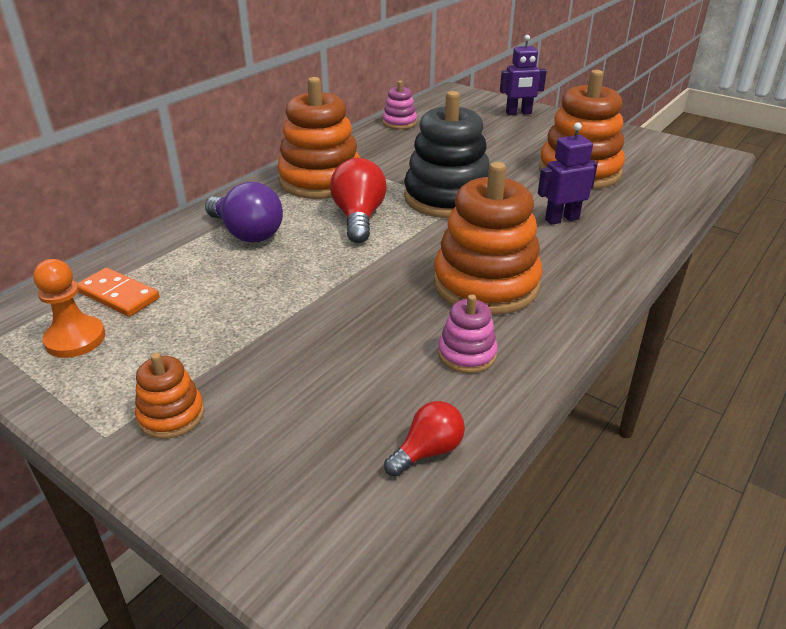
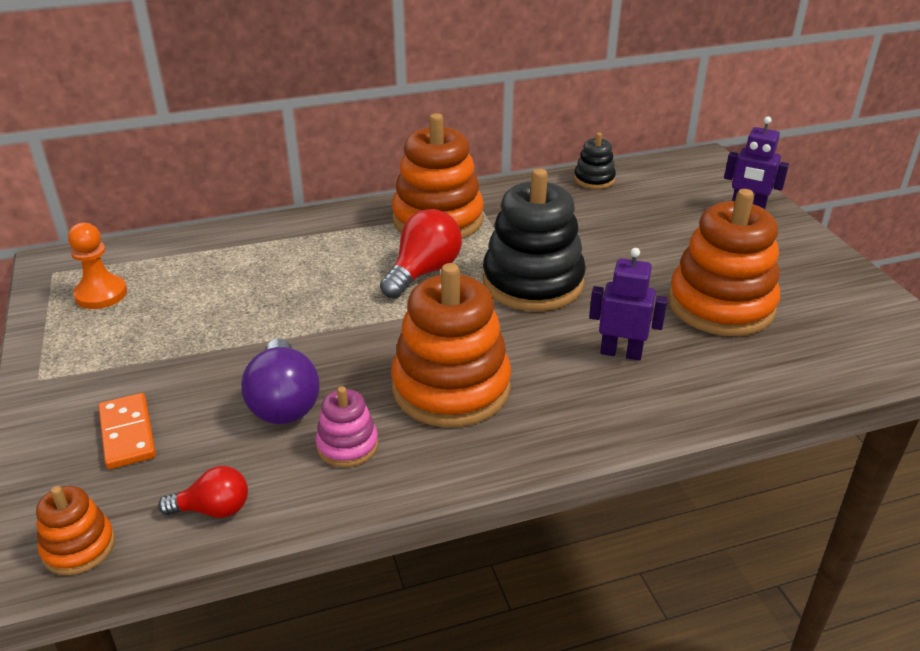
camera: 35 degrees right, 0 degrees up
orange domino [77,268,159,317] -> orange domino moved to [98,393,156,469]
orange stacking toy [135,353,205,439] -> orange stacking toy moved to [36,486,115,575]
purple light bulb [205,182,283,243] -> purple light bulb moved to [241,339,319,424]
pink stacking toy [383,81,417,129] -> black stacking toy [574,133,616,189]

